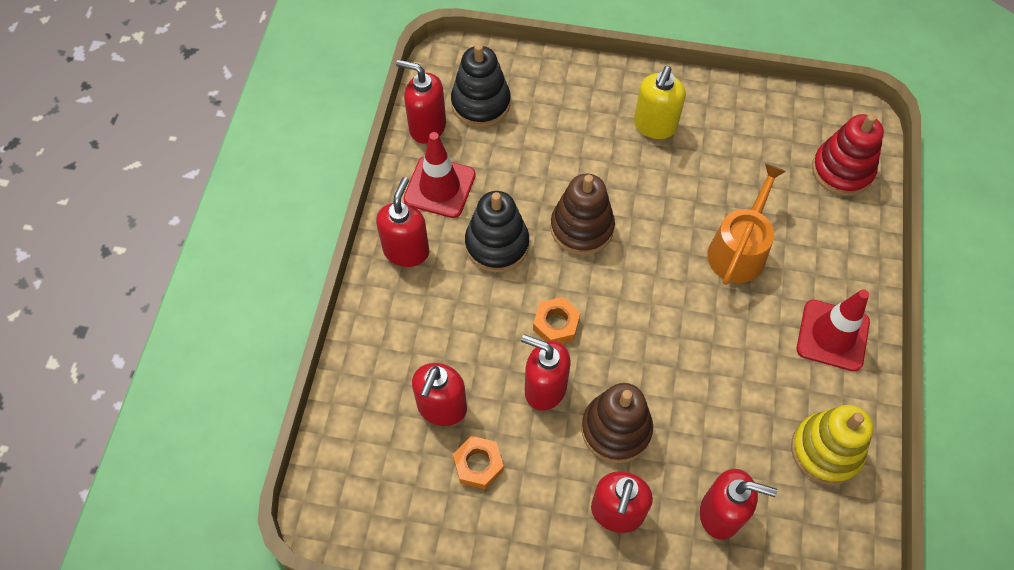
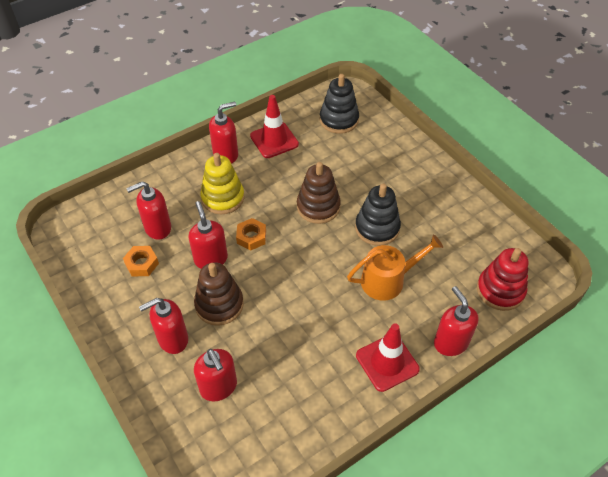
camera: 45 degrees right, 10 degrees down
red soap dispenser [396,60,446,144] -> red soap dispenser moved to [434,286,479,356]
black stacking toy [465,191,529,272] -> black stacking toy moved to [355,184,401,246]
yellow soap dispenser [634,66,686,139] -> none
yellow stacking toy [791,405,873,485] -> yellow stacking toy moved to [200,153,244,214]

